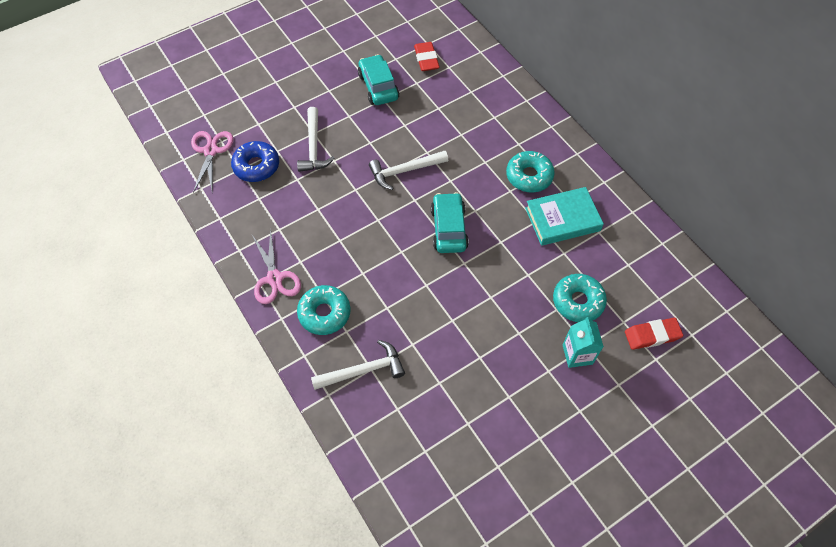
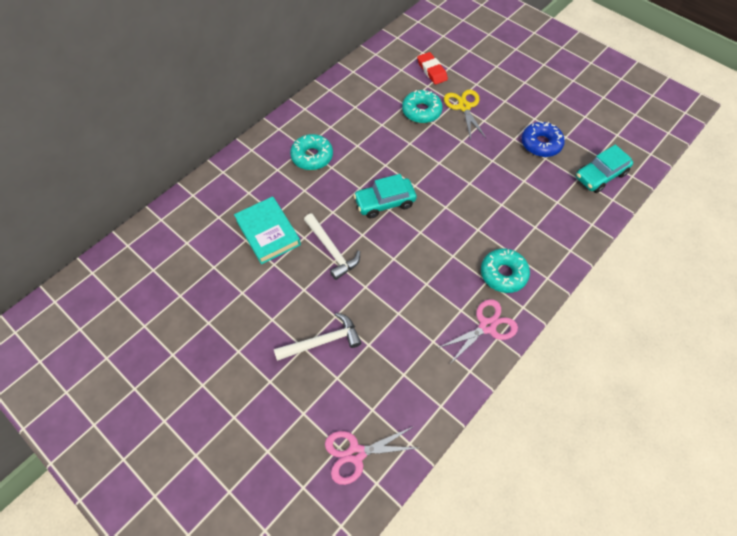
camera: 105 degrees left, 0 degrees up
blue donut [231,141,279,182] -> blue donut moved to [521,121,565,157]
white hammer [311,340,405,390] -> none
turquoise car [358,54,399,105] -> turquoise car moved to [576,144,633,193]
red eraser [414,42,440,71] -> none
turquoise book [525,187,604,246] -> turquoise book moved to [234,196,301,264]
turquoise carton [563,317,604,368] -> yellow scissors [444,90,486,140]

